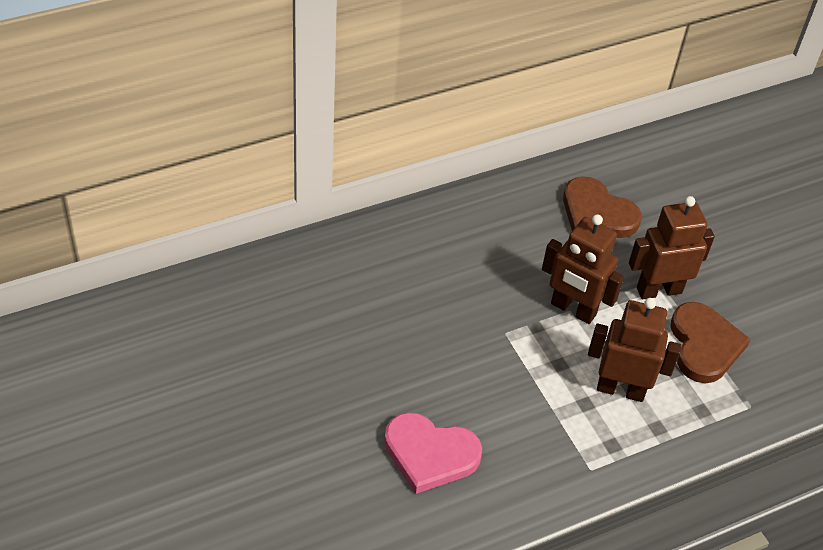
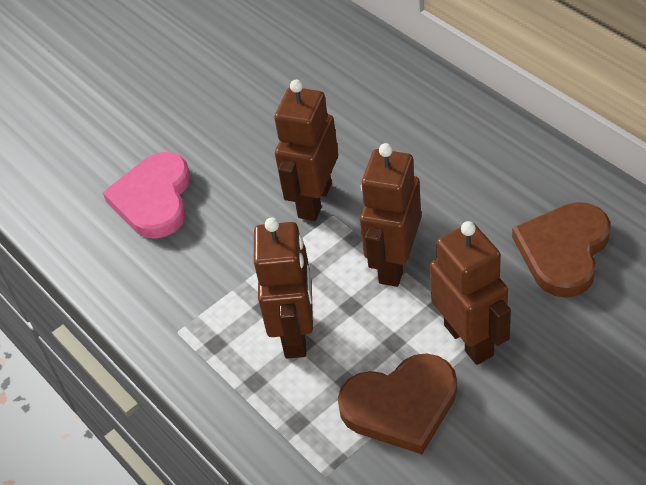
camera: 85 degrees right, 0 degrees up
none -> brown robot [274,80,338,221]

